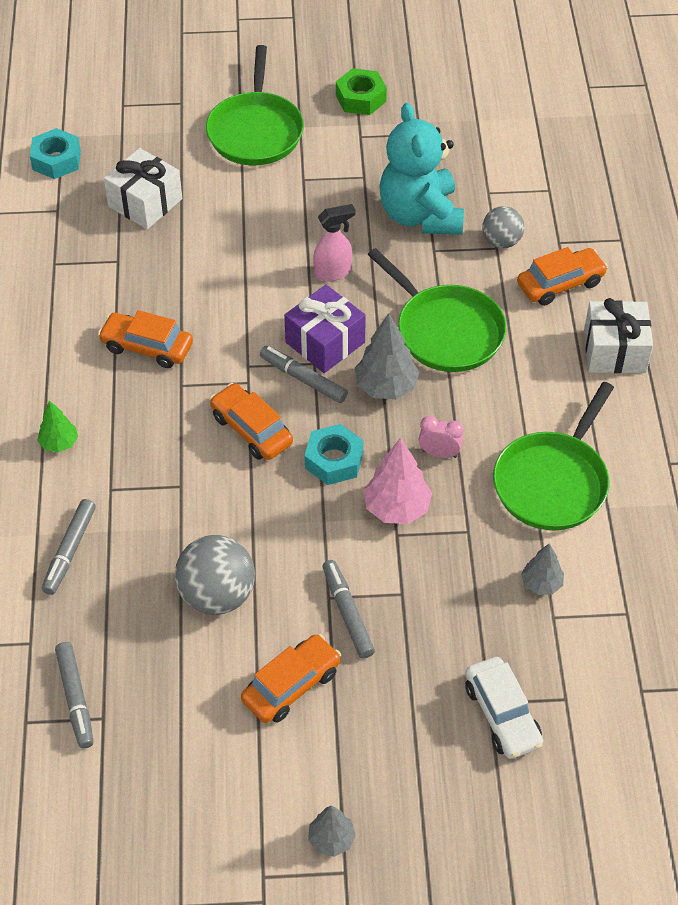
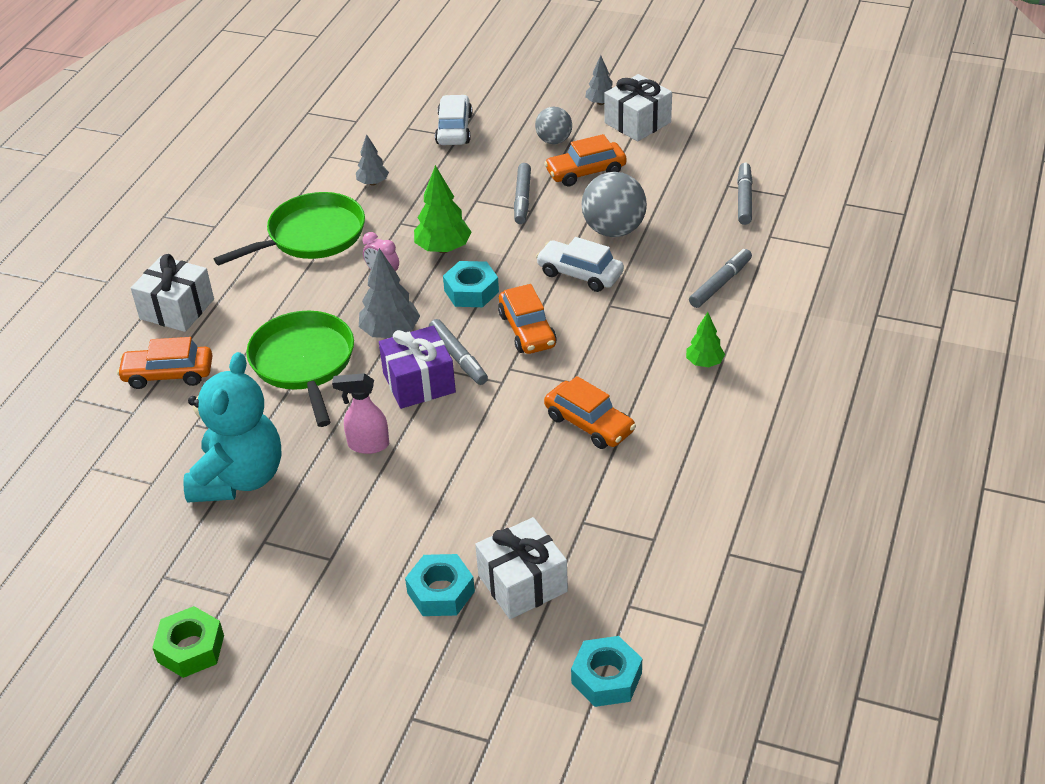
camera: 155 degrees left, 10 degrees down
green pan [206,45,304,166] -> none
pink tree [364,437,432,524] -> green tree [414,165,472,253]
grey ball [482,206,525,248] -> grey ball moved to [535,107,572,144]
none -> turquoise nut [405,554,475,616]
none -> white car [536,237,624,292]
none -> white gift [604,74,672,142]

